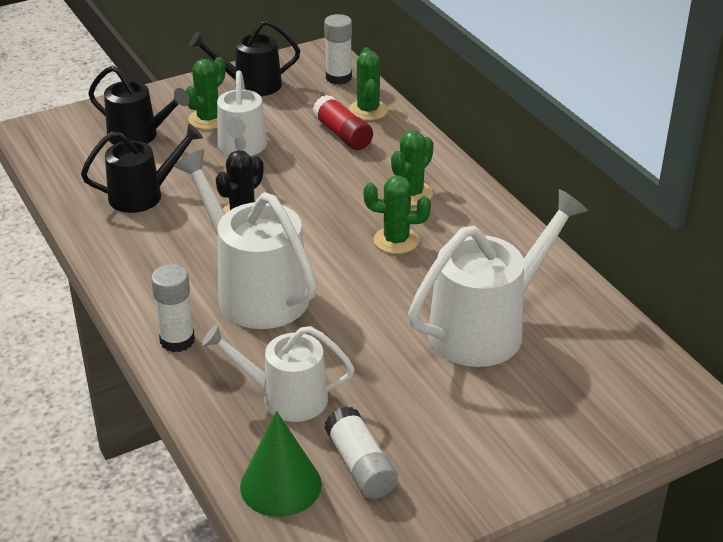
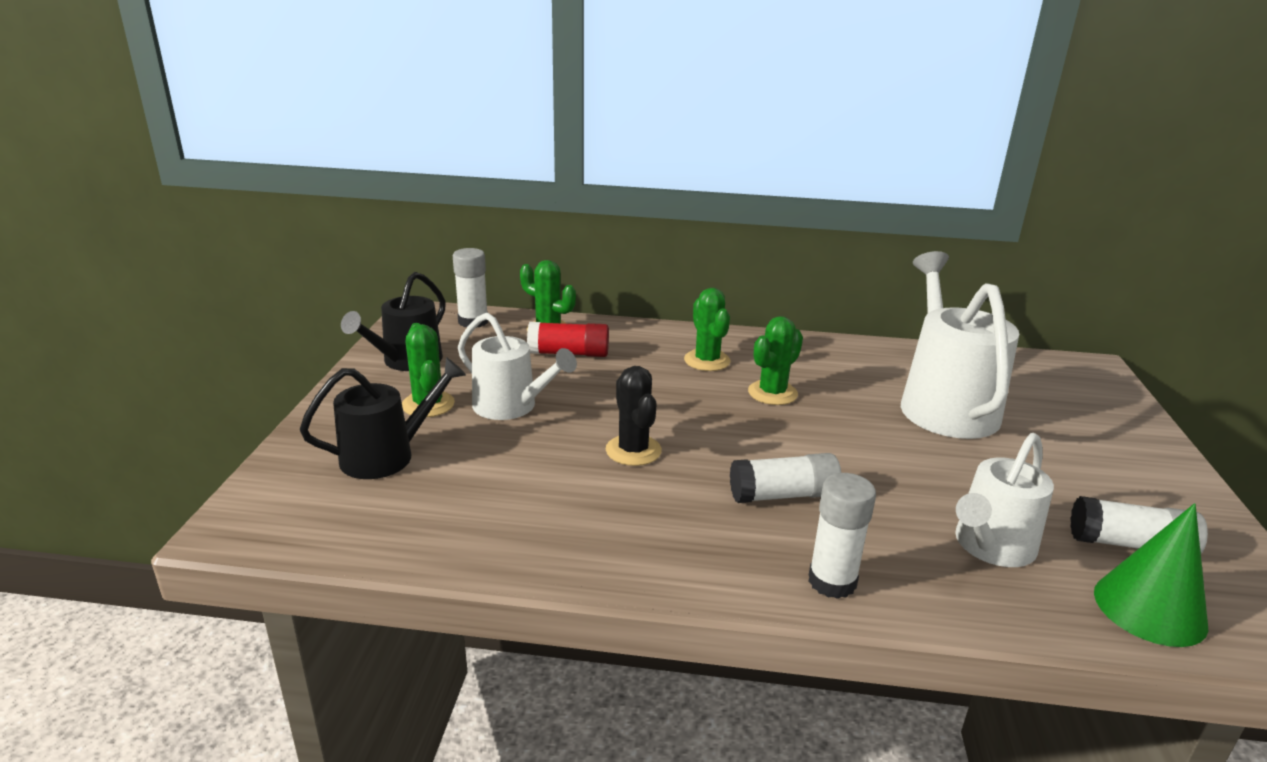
camera: 55 degrees left, 10 degrees down
black watering can [81,124,203,213] -> none
white watering can [174,149,317,329] -> white glue stick [730,453,841,503]

